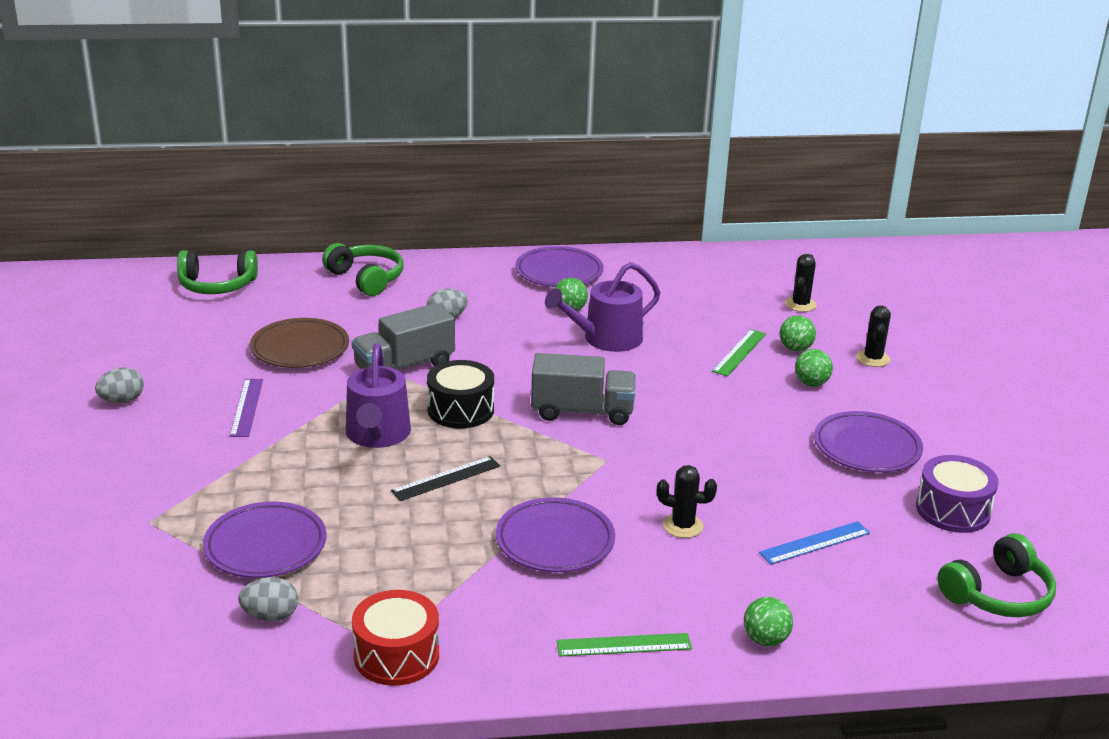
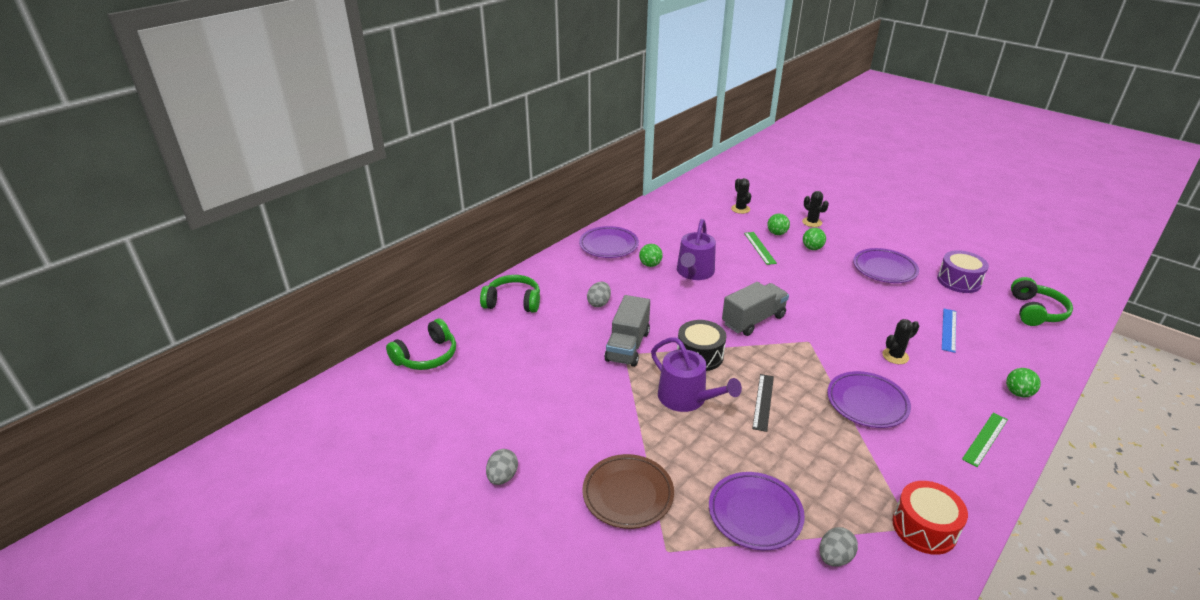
camera: 40 degrees left, 5 degrees up
purple ruler [230,379,263,437] -> none
brown plate [250,318,349,368] -> brown plate moved to [582,454,674,529]

